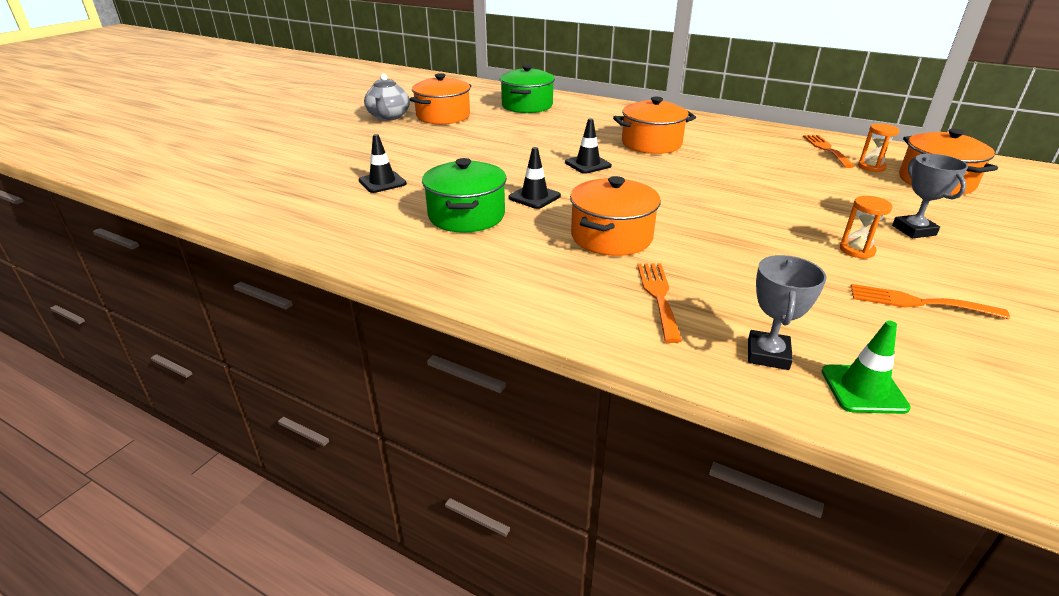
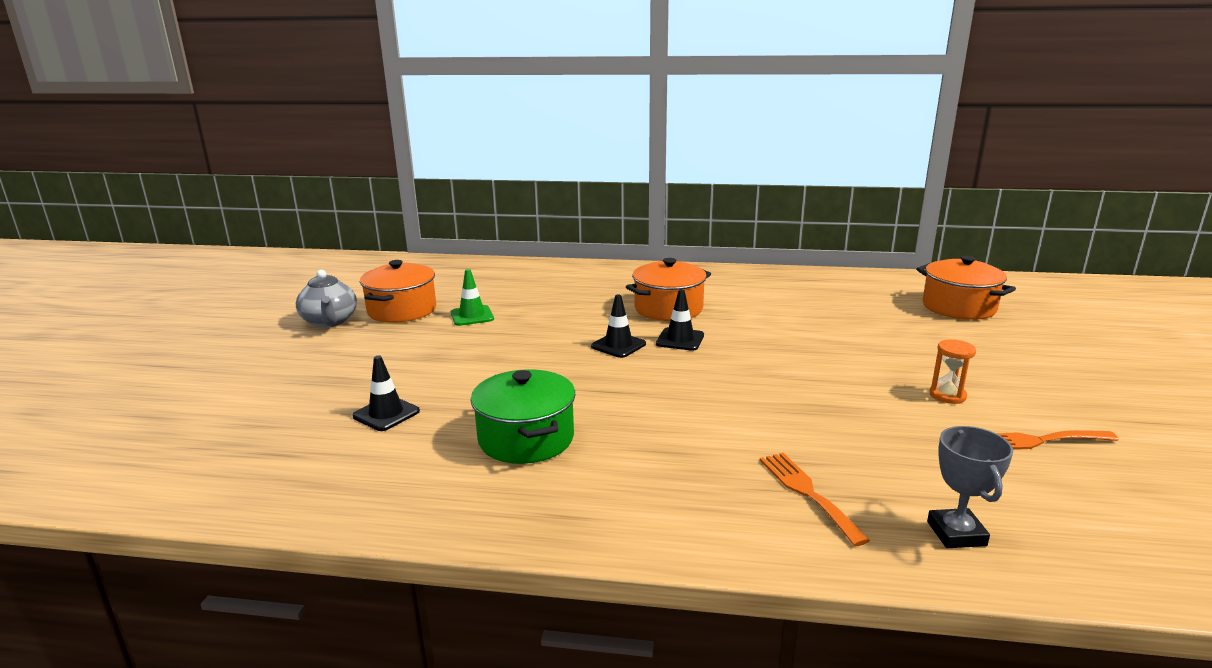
camera: 20 degrees left, 10 degrees down
green pot [500,65,555,113] -> none
black traffic cone [509,147,561,209] -> black traffic cone moved to [656,289,704,351]
orange pot [570,176,661,256] -> none
orange fork [803,135,855,168] -> none
green traffic cone [822,321,911,414] -> green traffic cone moved to [451,269,494,326]
orange hourglass [858,124,899,172] -> none
grey trophy [892,154,968,238] -> none

